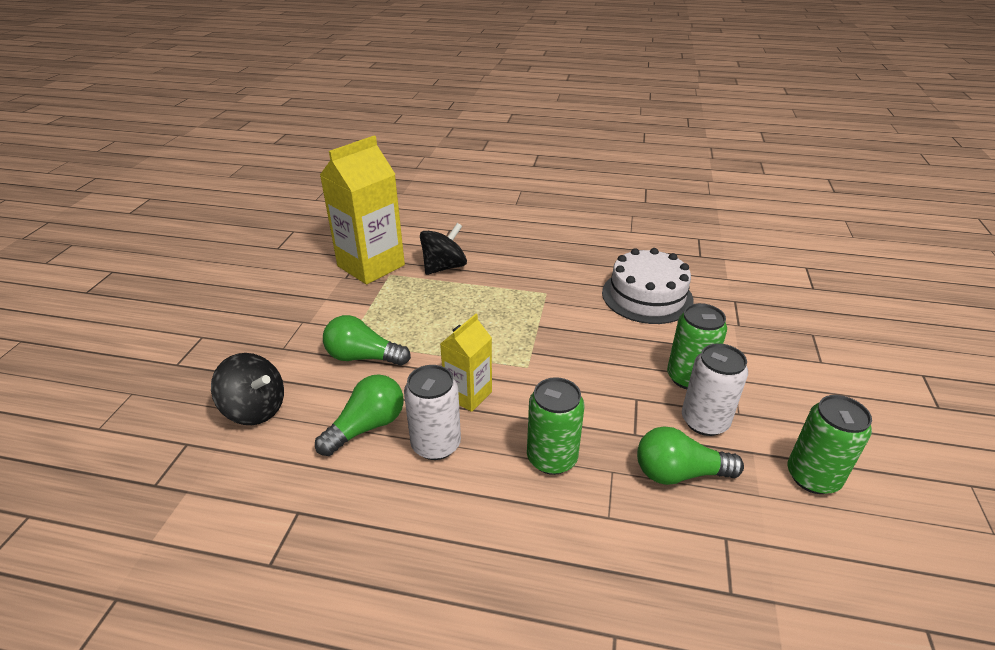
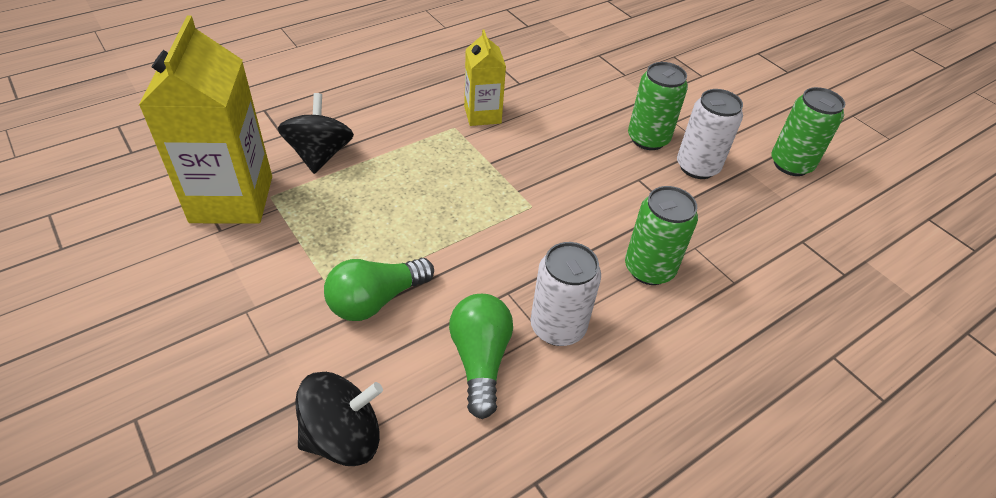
camera: 50 degrees left, 10 degrees up
yellow carton [440,314,492,412] -> yellow carton moved to [464,30,506,126]
white cake [602,248,694,324] -> none
green light bulb [637,426,744,485] -> none

